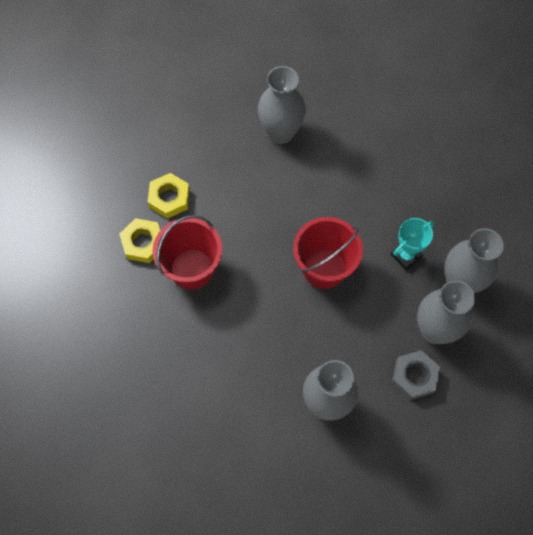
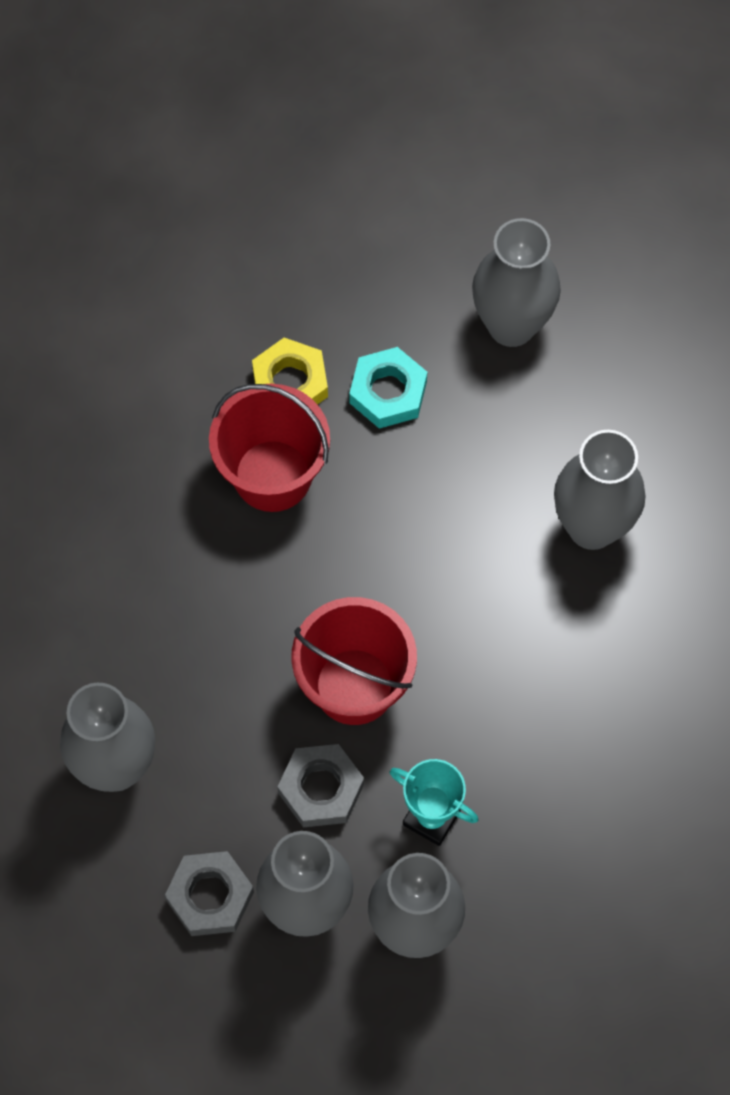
camera: 70 degrees right, 0 degrees up
yellow nut [148,173,190,219] -> turquoise nut [349,347,427,429]
none -> grey nut [278,744,364,827]
none -> grey vase [472,218,561,347]

